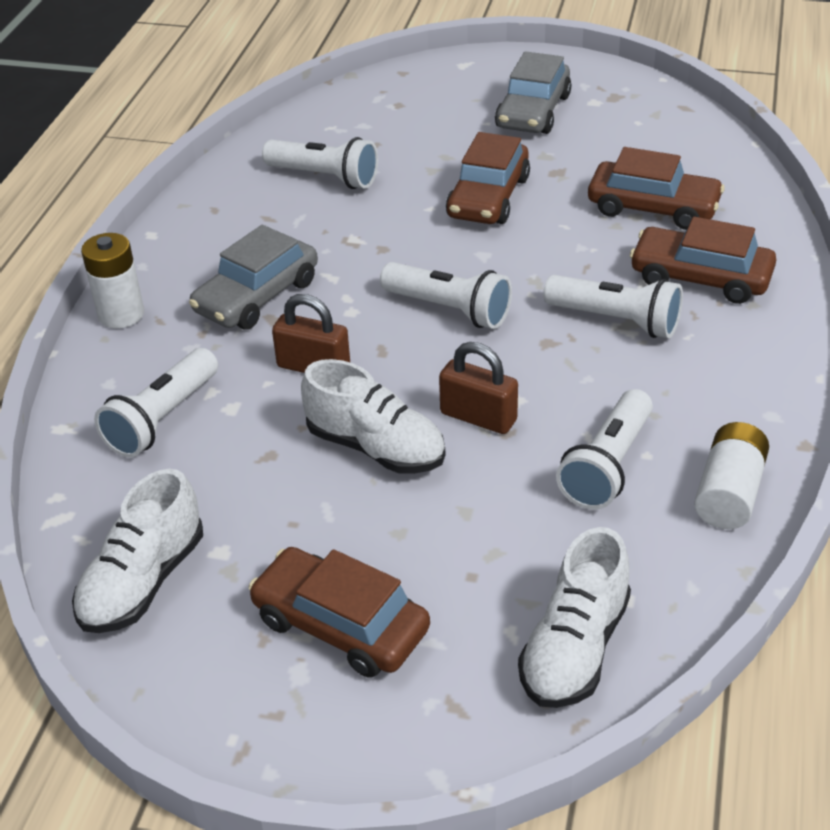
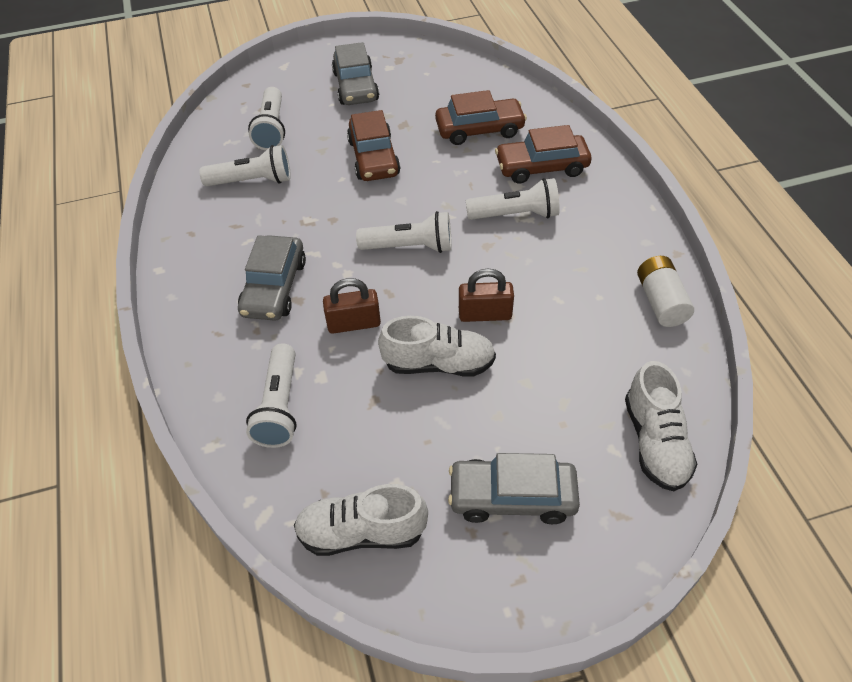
camera: 30 degrees left, 10 degrees up
white shoe [72,469,203,633] -> white shoe turned 90 degrees clockwise [294,484,428,556]
white battery [81,233,144,329] -> none
brown car [249,547,430,678] -> grey car [448,453,580,524]
white flashlight [556,389,653,510] -> white flashlight moved to [248,87,285,150]

